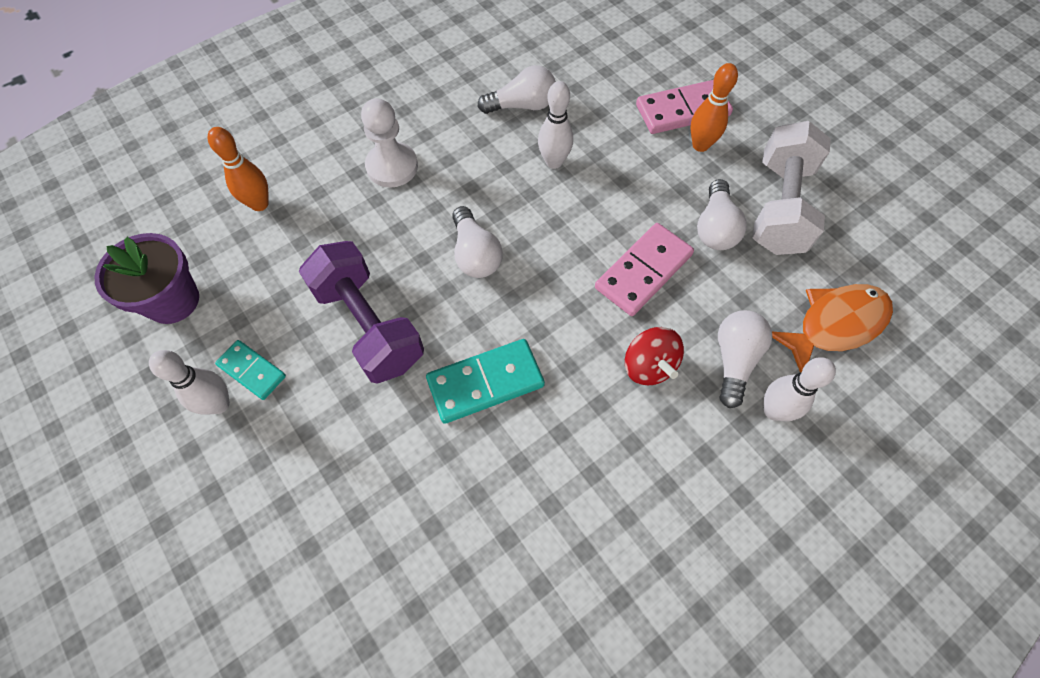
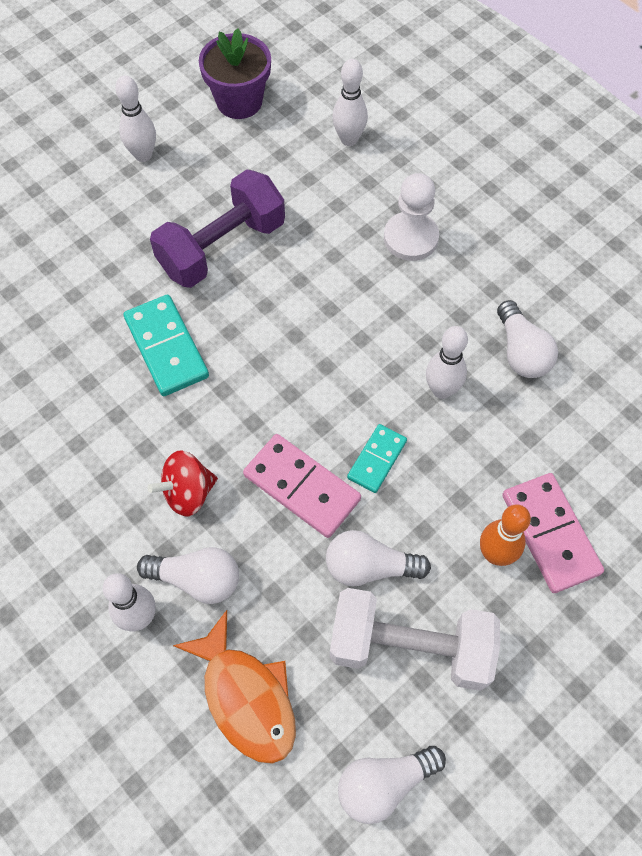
camera: 85 degrees right, 0 degrees up
orange bowling pin [208,127,269,211] -> white bowling pin [332,59,368,146]
turquoise domino [215,340,286,400] -> turquoise domino moved to [347,424,407,493]
white light bulb [452,206,503,278] -> white light bulb moved to [338,746,446,824]

